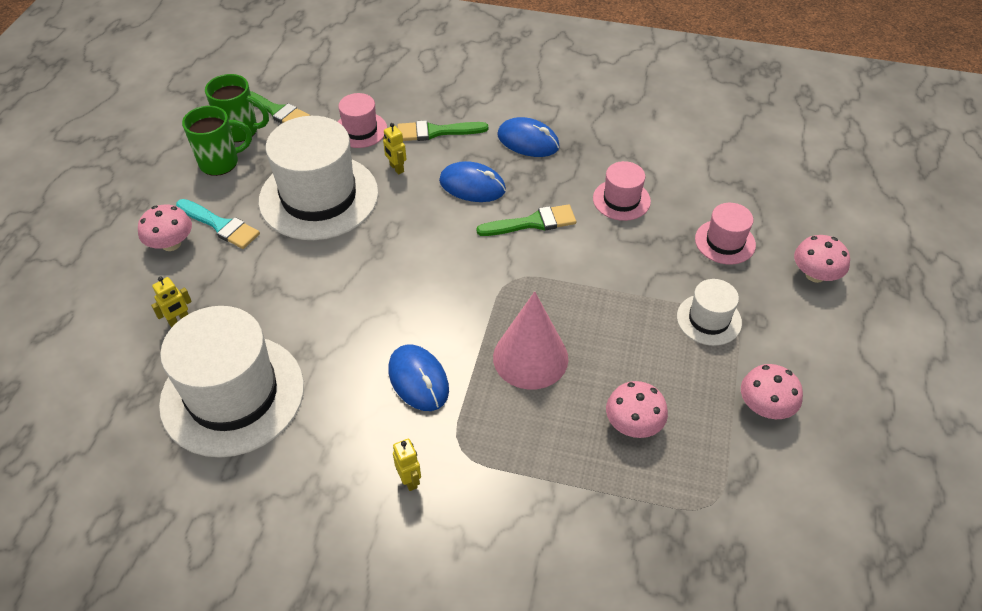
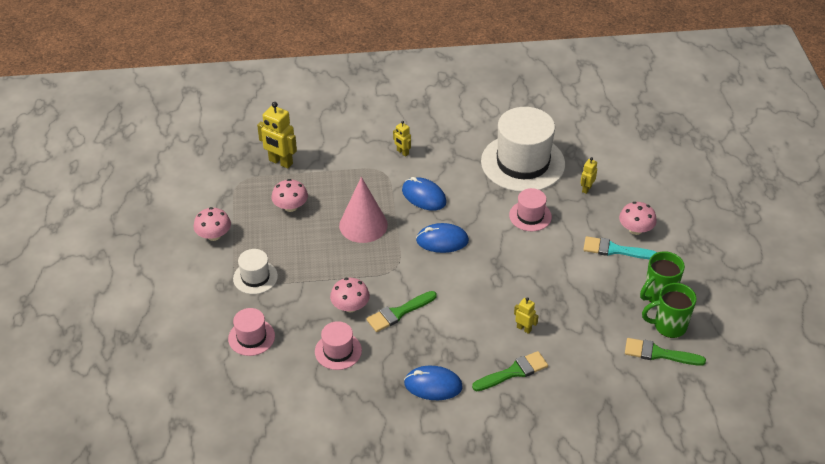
camera: 160 degrees right, 5 degrees down
white hat [259,116,379,240] -> none
pink hat [338,93,387,148] -> pink hat moved to [509,188,552,231]
blue mouse [439,161,506,202] -> blue mouse moved to [416,223,469,253]
pink mushroom [794,235,850,283] -> pink mushroom moved to [330,278,370,313]
none -> yellow robot [257,102,297,169]

